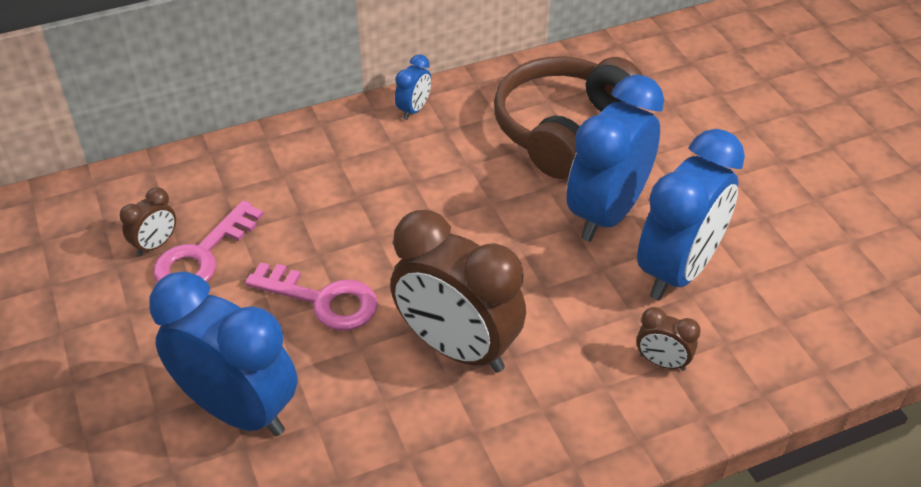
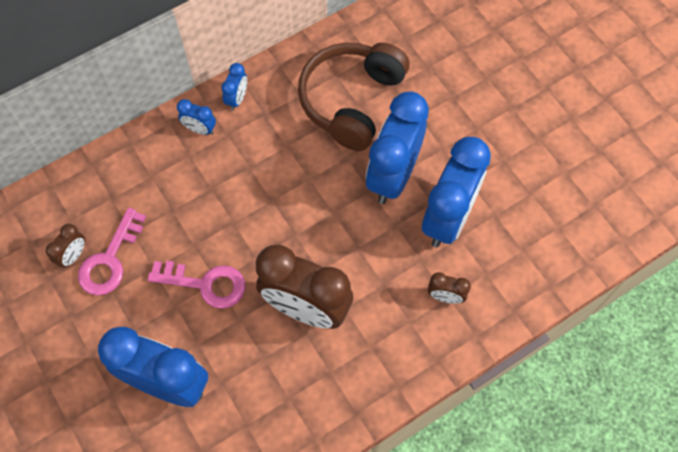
camera: 10 degrees left, 20 degrees up
none -> blue clock [177,99,216,135]

